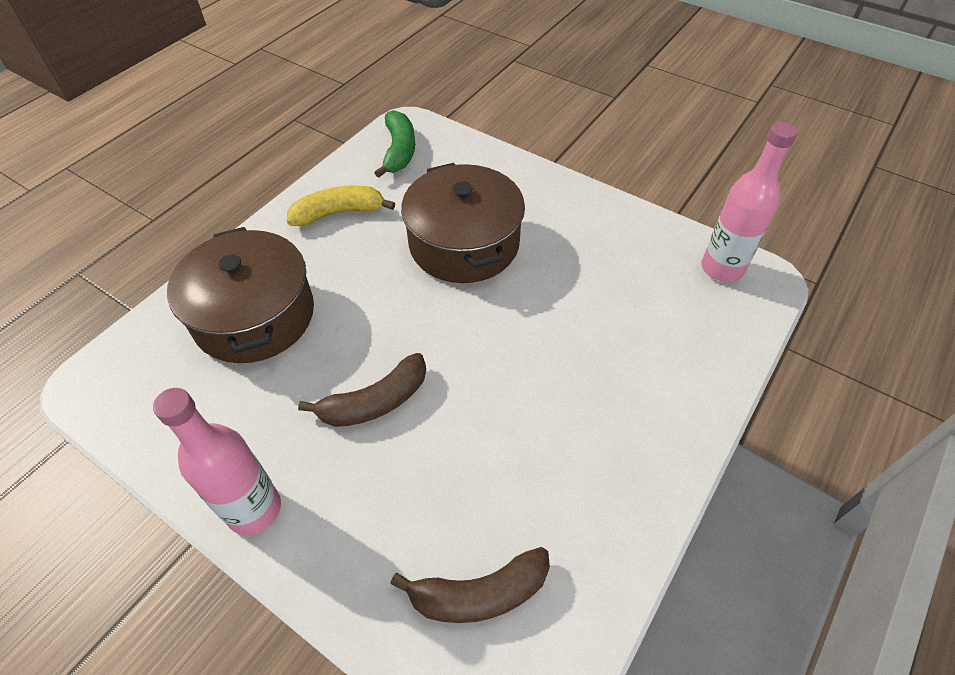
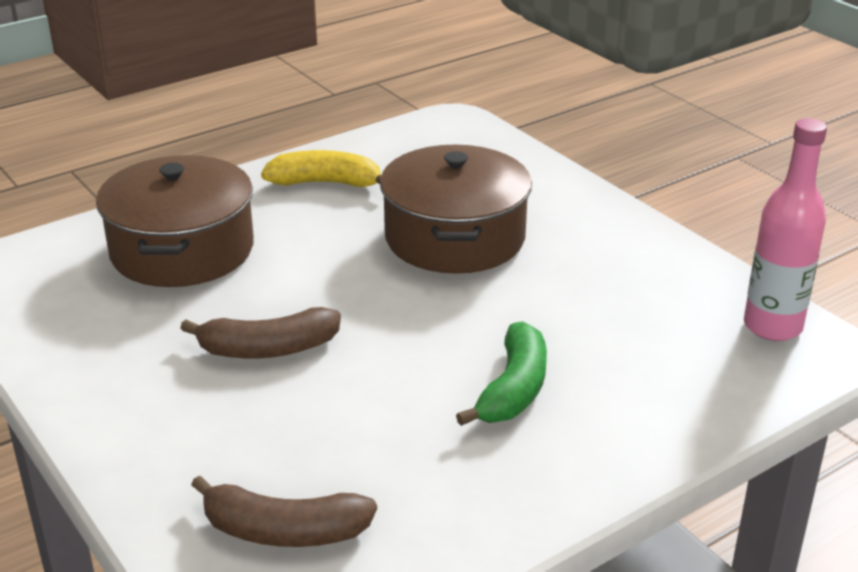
camera: 20 degrees right, 20 degrees down
pink bottle [153,388,281,535] -> none
green banana [374,110,415,178] -> green banana moved to [456,321,547,426]

